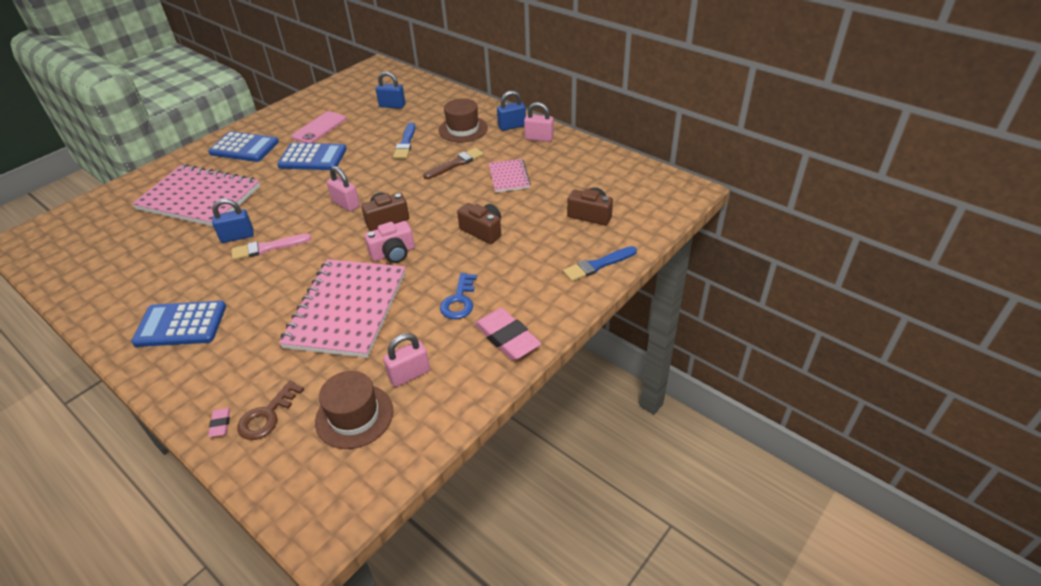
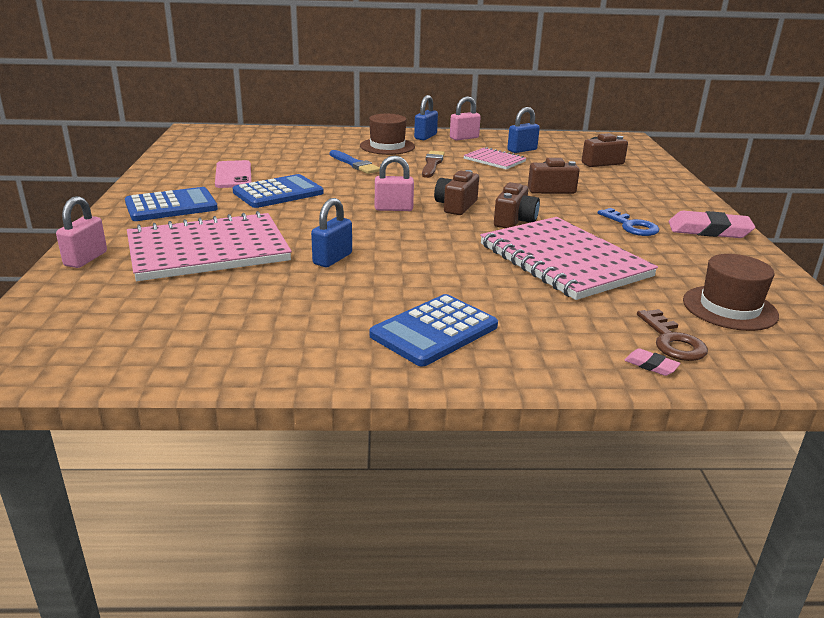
camera: 45 degrees left, 15 degrees down
pink brush [232,234,311,260] -> none
pink camera [364,221,415,263] -> brown camera [494,182,540,228]
blue padlock [376,71,405,109] -> blue padlock moved to [507,107,540,153]
pink padlock [383,333,430,387] -> pink padlock moved to [56,196,107,268]
blue brush [563,246,637,282] -> none

